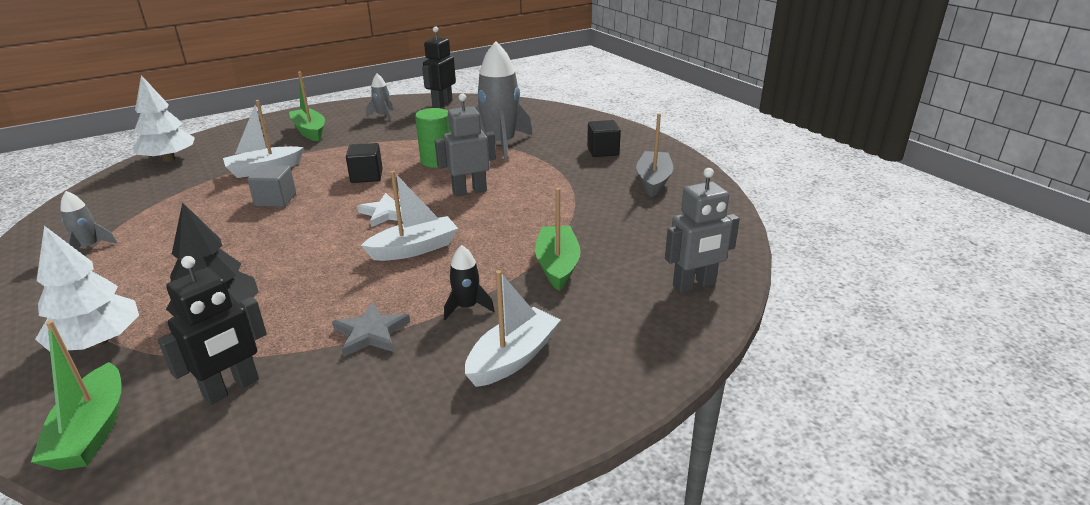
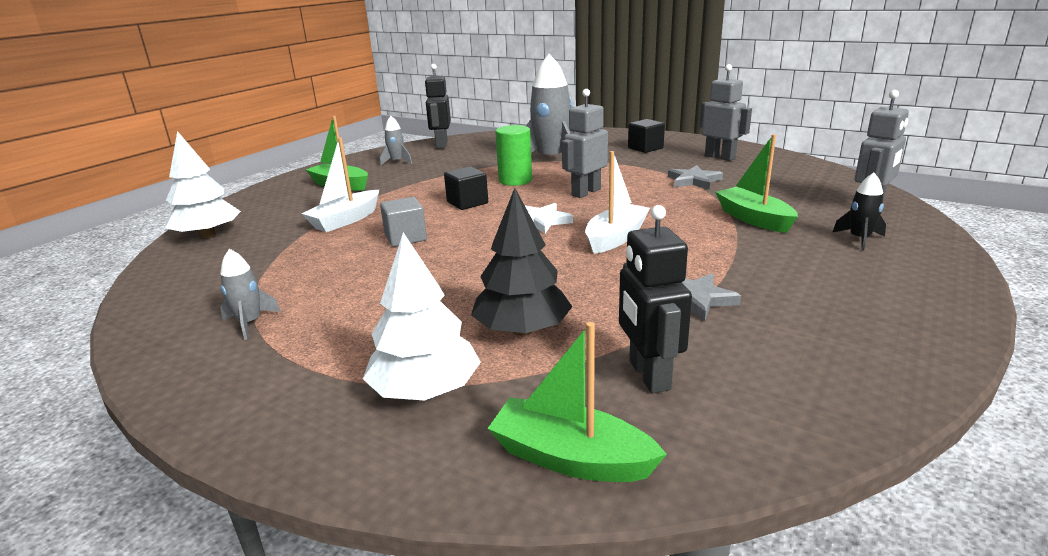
camera: 25 degrees left, 5 degrees down
green boat [31,320,122,470] -> green boat turned 150 degrees clockwise [487,322,667,482]
black robot [158,256,267,405] -> black robot turned 150 degrees clockwise [619,205,692,393]
black rocket [444,245,494,320] -> black rocket moved to [832,172,886,250]
white boat [465,270,561,387] -> none
grey boat [636,113,673,197] -> grey robot [700,64,752,161]
none -> grey star [668,165,723,189]

